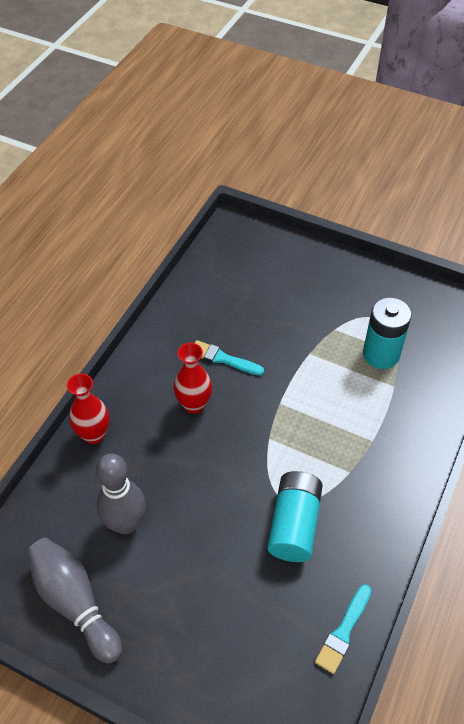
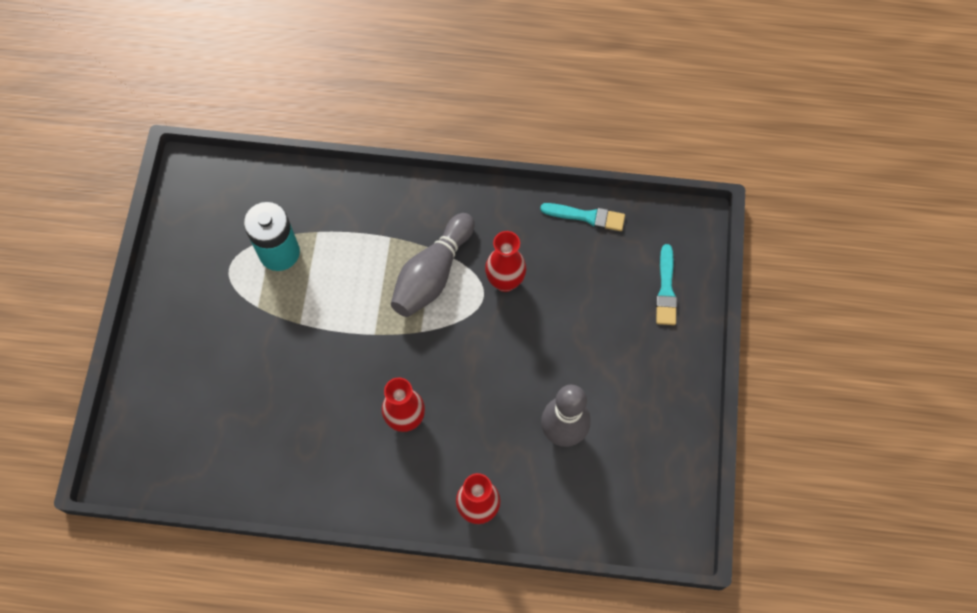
camera: 110 degrees left, 15 degrees up
grey bowling pin [27,537,122,664] -> grey bowling pin moved to [391,213,475,317]
turquoise brush [195,340,264,376] -> turquoise brush moved to [656,244,677,325]
turquoise battery [267,471,323,562] -> red vase [485,231,526,292]

